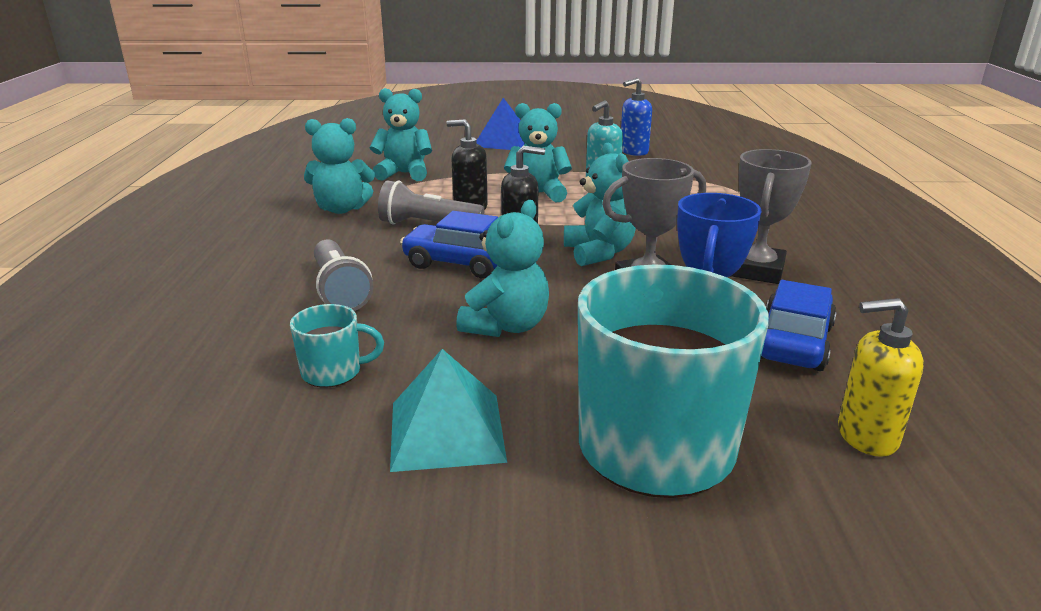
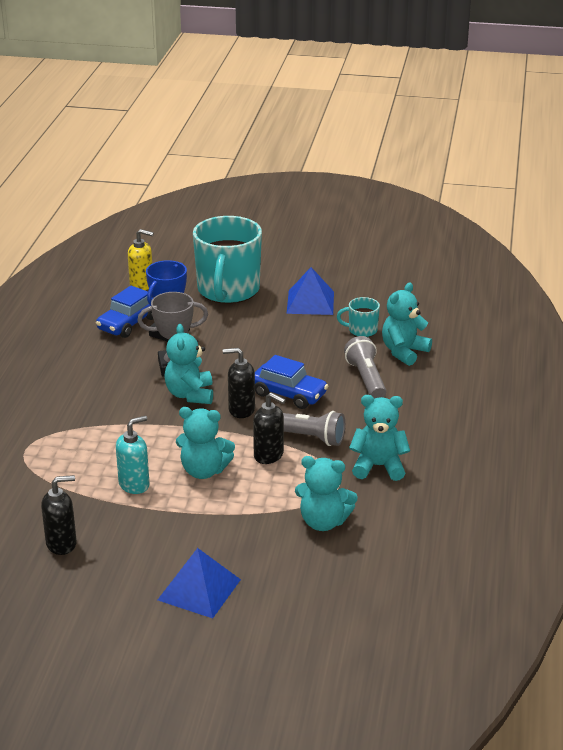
camera: 170 degrees left, 5 degrees up
turquoise pyramid [390,349,507,472] -> blue pyramid [287,267,334,315]
turquoise teddy bear [456,200,549,337] -> turquoise teddy bear moved to [382,283,432,366]
blue soap dispenser [621,78,652,156] -> black soap dispenser [41,475,77,555]
grey trophy [731,149,812,284] -> none

